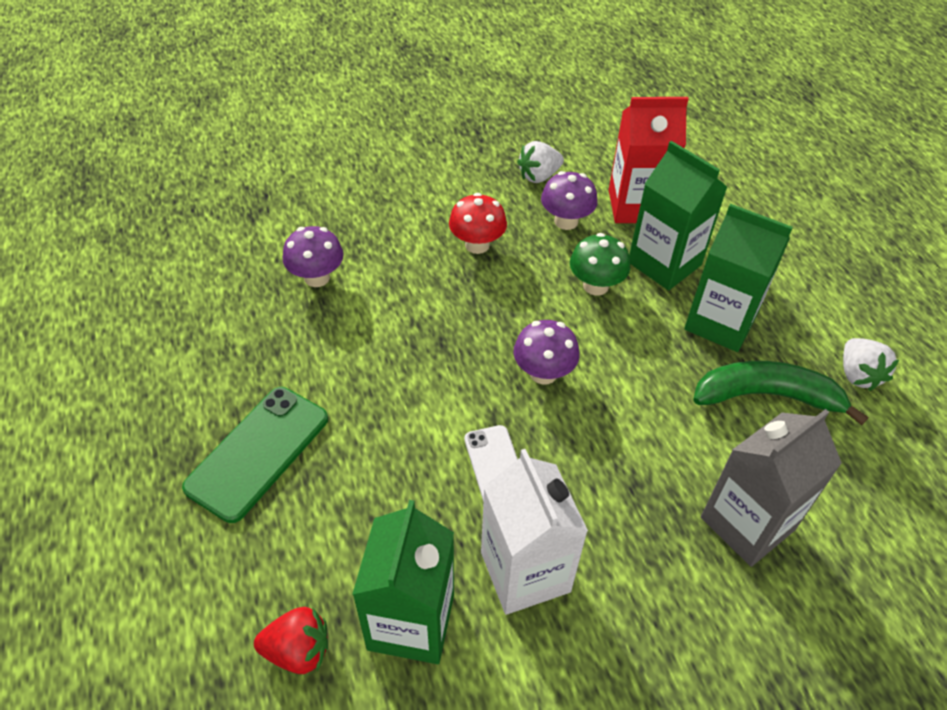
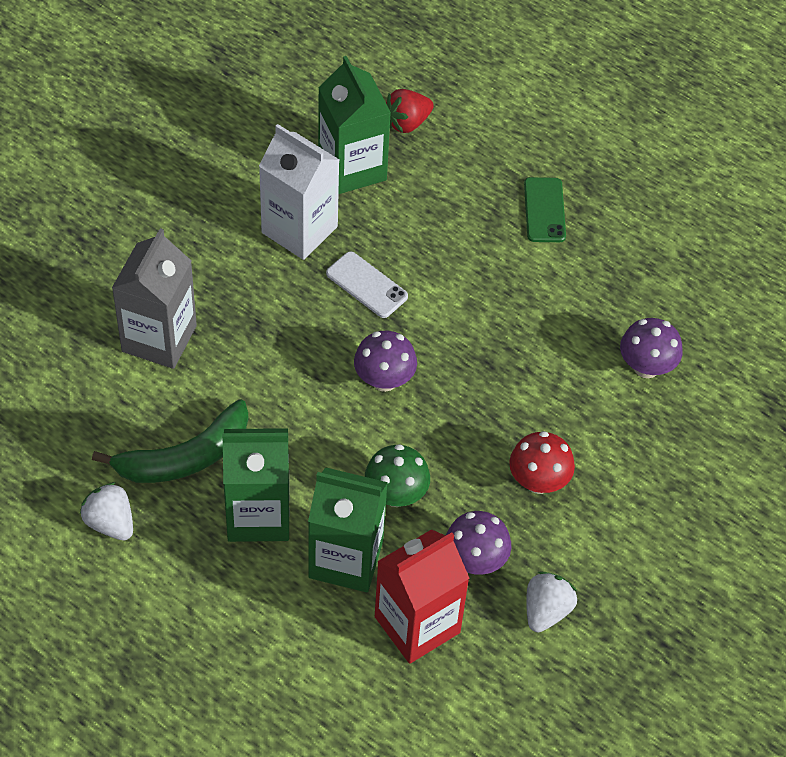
camera: 145 degrees right, 5 degrees up
green phone [182,387,328,523] -> green phone [524,177,566,242], size x0.63

